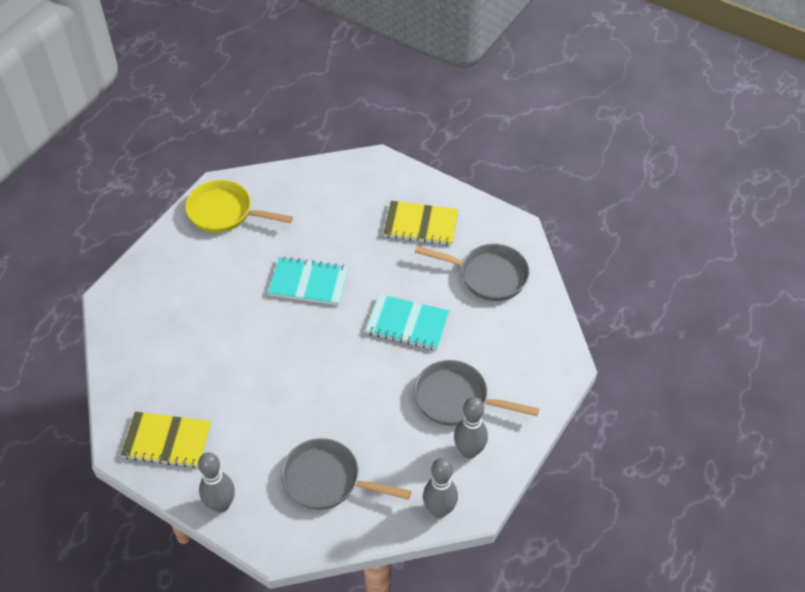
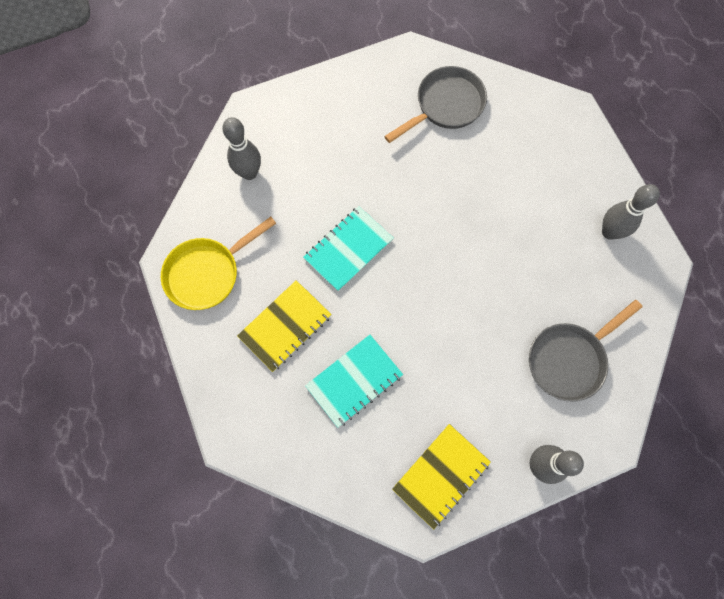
camera: 55 degrees left, 20 degrees up
turquoise notebook [365,294,449,350] -> turquoise notebook moved to [305,335,403,428]
yellow notebook [383,201,459,245] -> yellow notebook moved to [237,280,332,372]
grey pan [414,360,539,426] -> none
grey bowling pin [423,458,458,518] -> grey bowling pin moved to [222,117,261,180]

